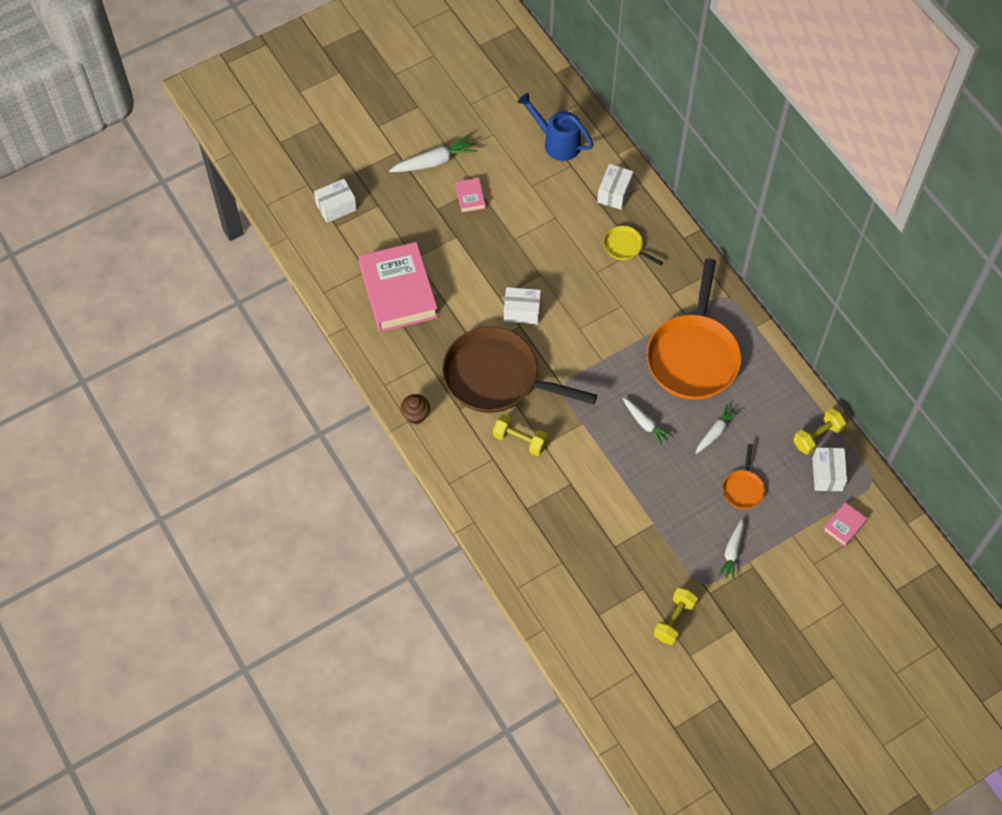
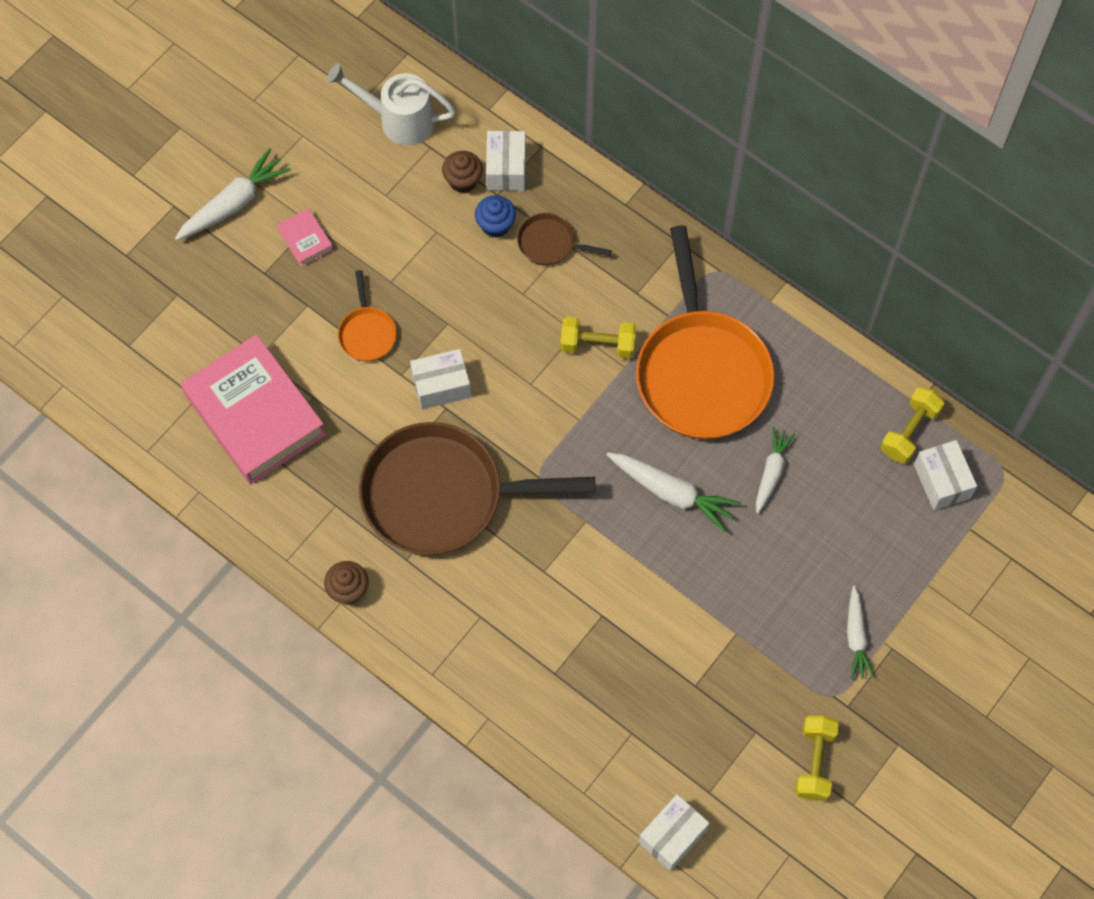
camera: 20 degrees left, 5 degrees up
white box [314,179,357,223] -> white box moved to [638,794,709,871]
yellow dumbbell [493,414,548,456] -> yellow dumbbell moved to [560,317,636,359]
blue watering can [518,93,593,161] -> white watering can [327,63,456,146]
yellow pan [604,226,663,266] -> brown pan [517,213,612,265]
white carrot [623,398,673,446] -> white carrot [606,452,741,532], size x1.51
orange pan [723,444,765,509] -> orange pan moved to [338,270,397,361]
pink book [823,502,868,547] -> none
none -> brown cupcake [442,151,483,193]
none -> blue cupcake [475,195,516,238]

